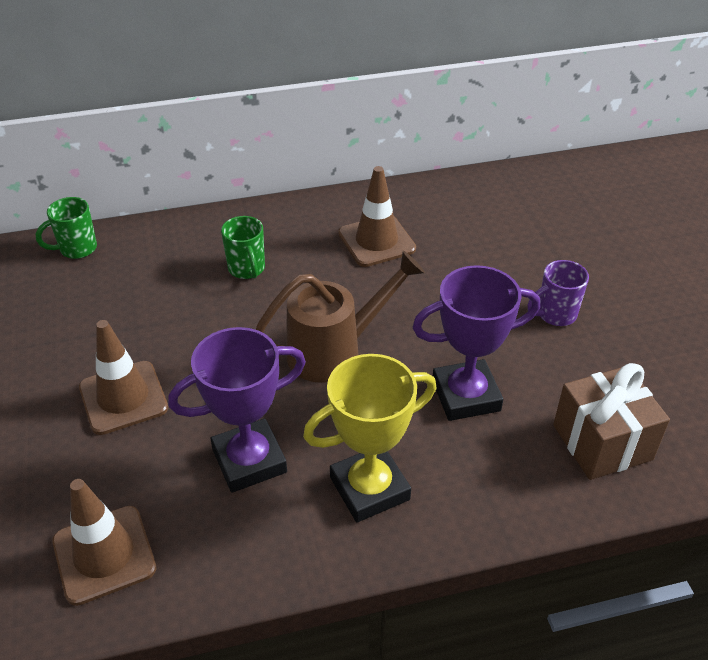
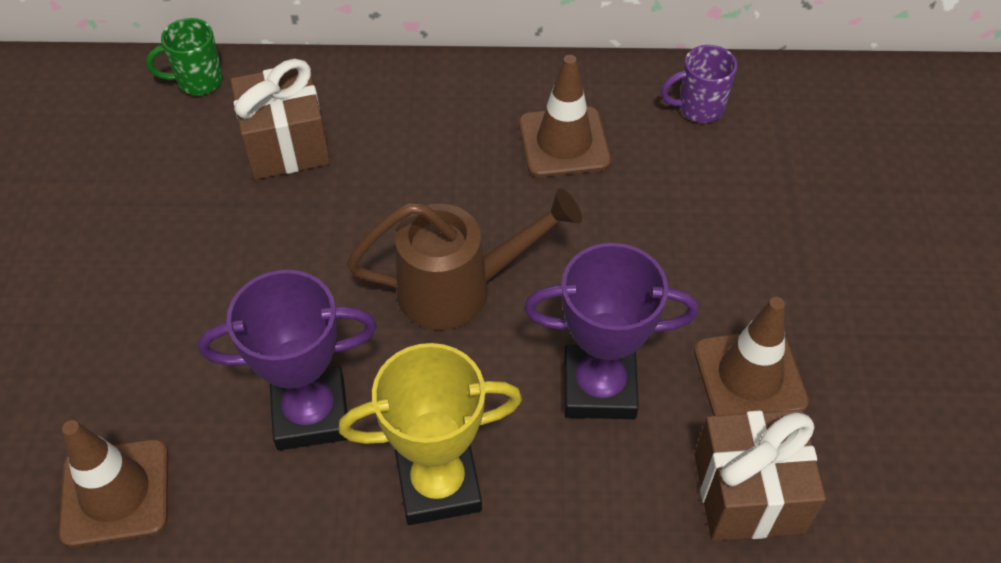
camera: 15 degrees right, 10 degrees up
brown traffic cone [79,320,168,435] -> brown traffic cone moved to [694,297,809,416]
green mug [221,216,265,279] -> none
purple mug [528,260,589,326] -> purple mug moved to [661,45,737,123]
none -> brown gift [230,59,330,180]

